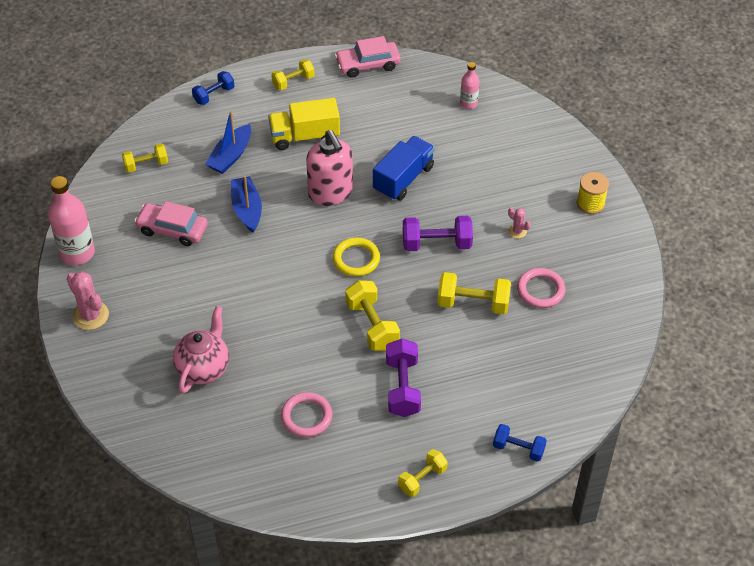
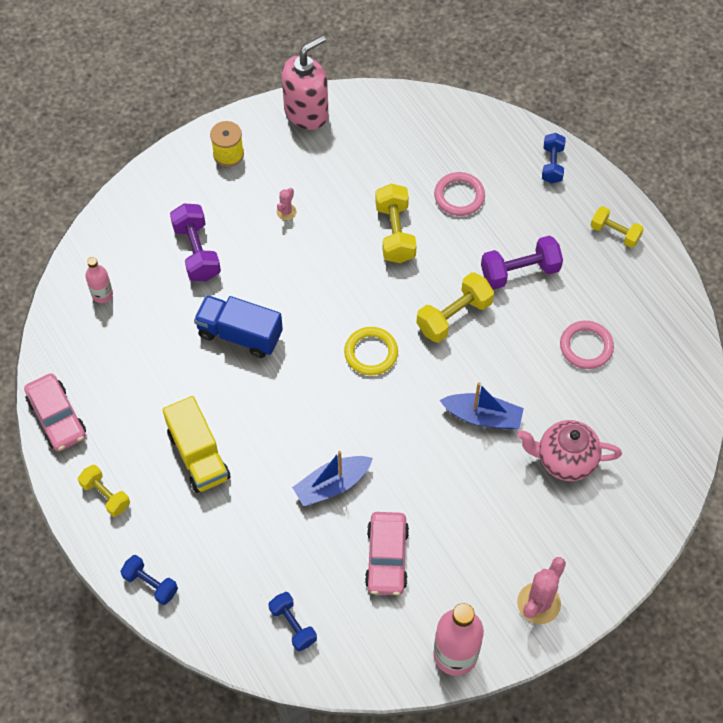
camera: 105 degrees left, 10 degrees up
yellow dumbbell [122,143,168,173] -> blue dumbbell [268,592,317,651]
blue boat [206,111,251,174] -> blue boat moved to [439,382,524,429]
pink soap dispenser [306,130,353,206] -> pink soap dispenser moved to [282,35,329,130]
purple dumbbell [403,216,473,251] -> purple dumbbell moved to [170,203,221,281]
pink ring [517,268,565,308] -> pink ring moved to [434,172,485,216]

